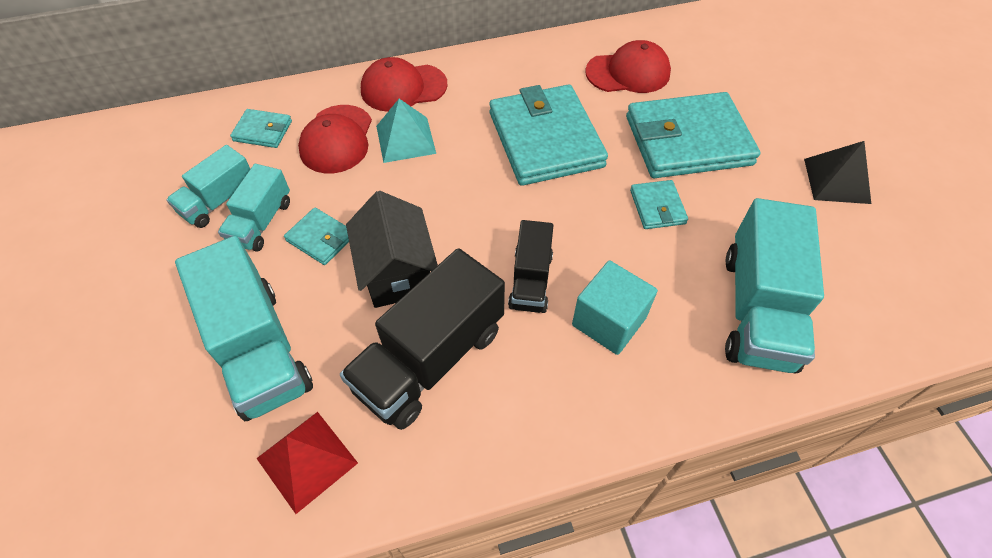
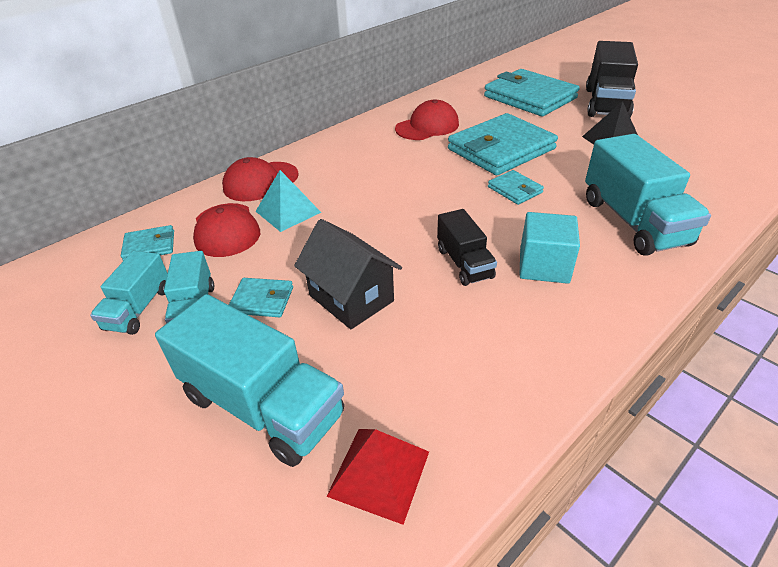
camera: 25 degrees left, 15 degrees down
black truck [340,248,505,430] -> black truck moved to [586,41,638,117]
turquoise wallet [489,85,608,186] -> turquoise wallet moved to [484,69,580,116]

